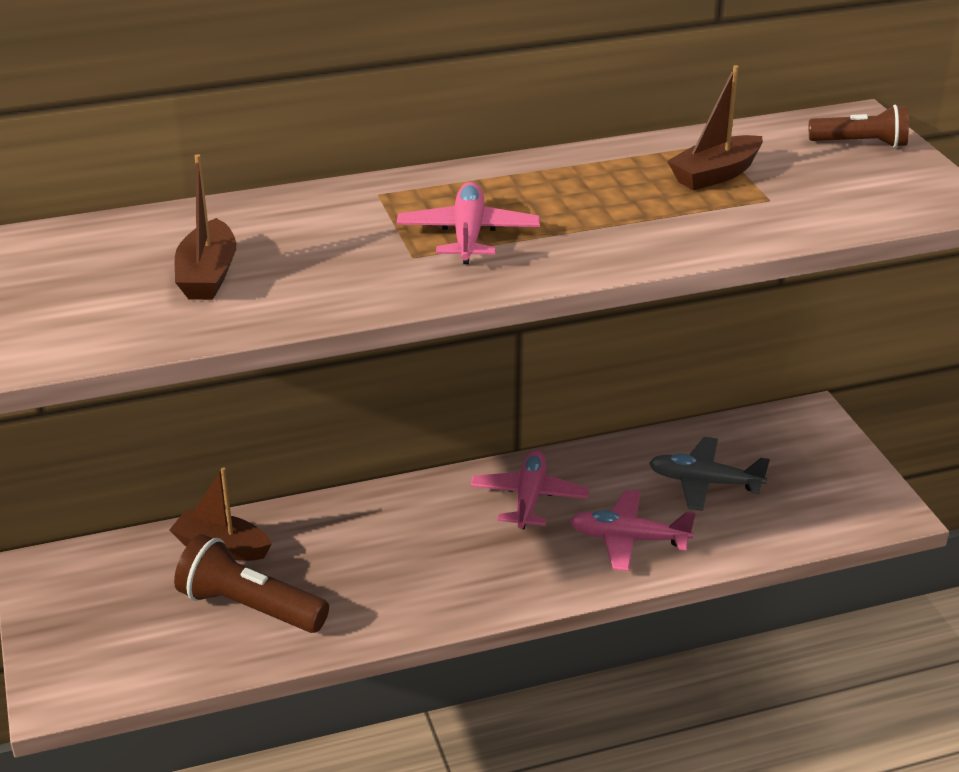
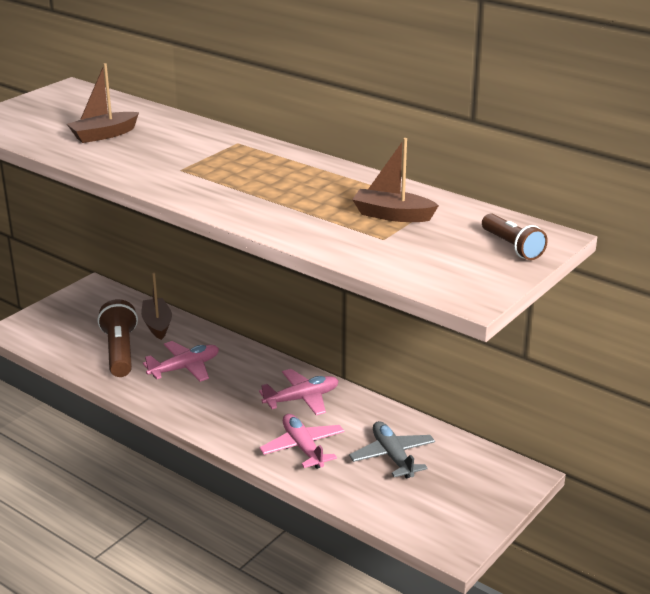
camera: 55 degrees right, 5 degrees down
pink plane [397,182,540,264] -> pink plane moved to [143,341,219,382]

